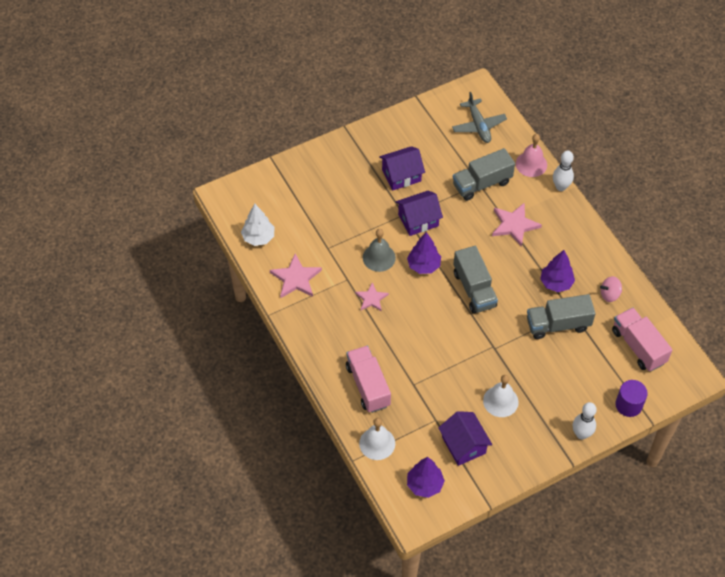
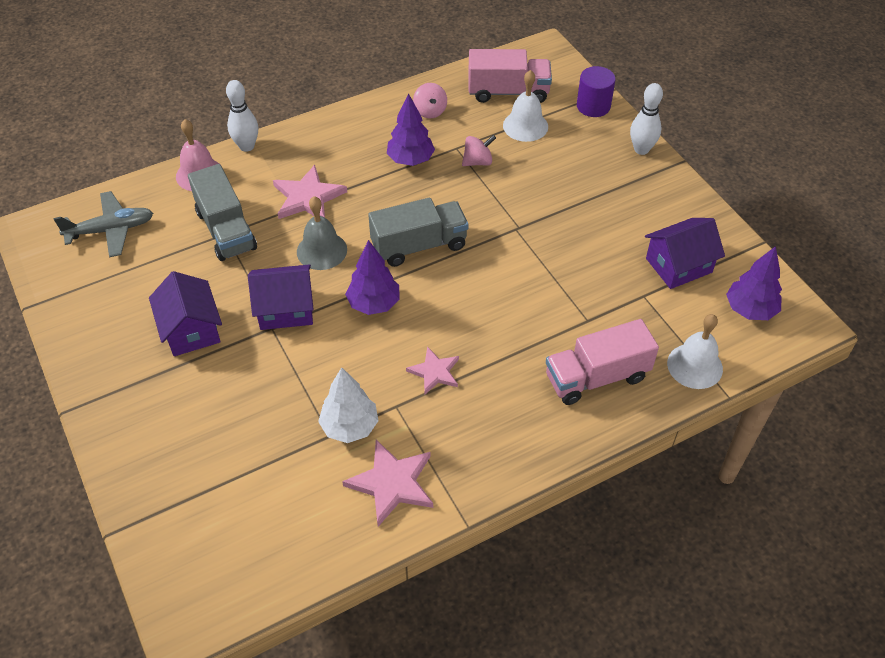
camera: 90 degrees left, 5 degrees down
white tree [241,204,274,246] -> white tree moved to [318,367,379,443]
grey bell [363,229,396,272] -> grey bell moved to [297,196,347,270]
purple house [395,190,443,236] -> purple house turned 75 degrees counterclockwise [248,264,314,330]
white bell [483,375,519,417] -> white bell moved to [503,70,548,142]
grey truck [527,294,596,339] -> pink spinning top [462,135,496,166]
pink truck [612,307,672,371] -> pink truck turned 150 degrees counterclockwise [468,49,552,103]

